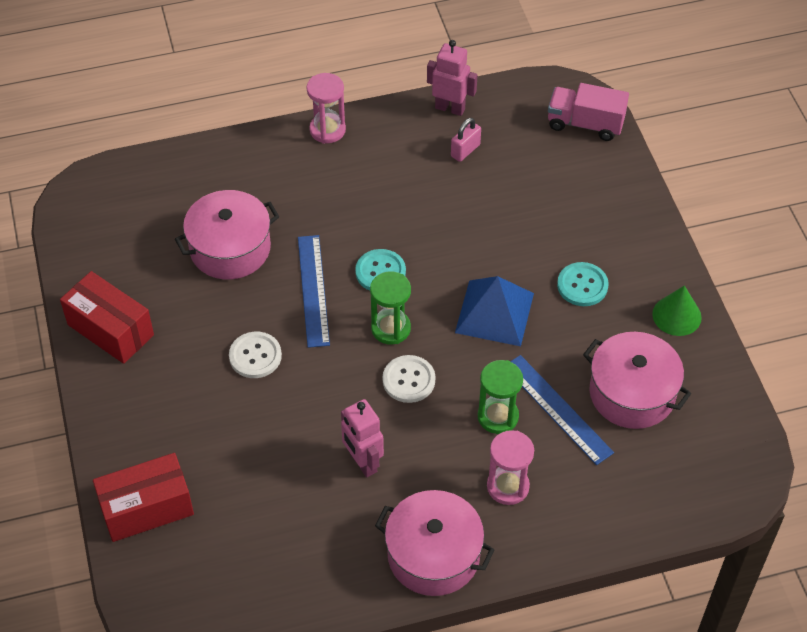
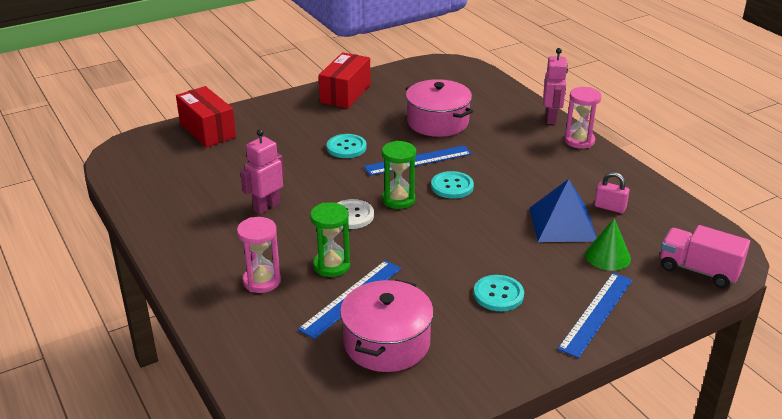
camera: 75 degrees right, 20 degrees down
white button [229,332,282,378] -> turquoise button [327,134,367,158]
pink pot [375,490,495,596] -> none
pink robot [427,40,477,116] -> pink robot moved to [543,48,568,124]
blue pyramid [455,276,534,346] -> blue pyramid moved to [529,179,597,242]
pink truck [548,83,629,141] -> pink truck turned 60 degrees counterclockwise [660,225,750,288]
green cone [652,285,702,336] -> green cone moved to [585,218,631,271]
none -> blue ruler [558,273,633,358]

